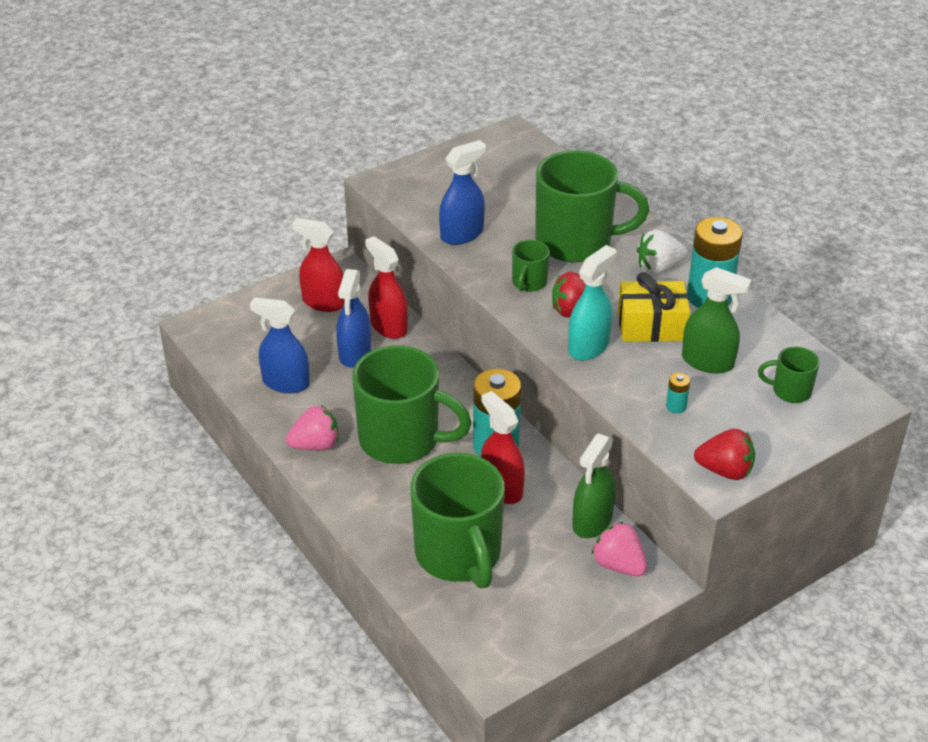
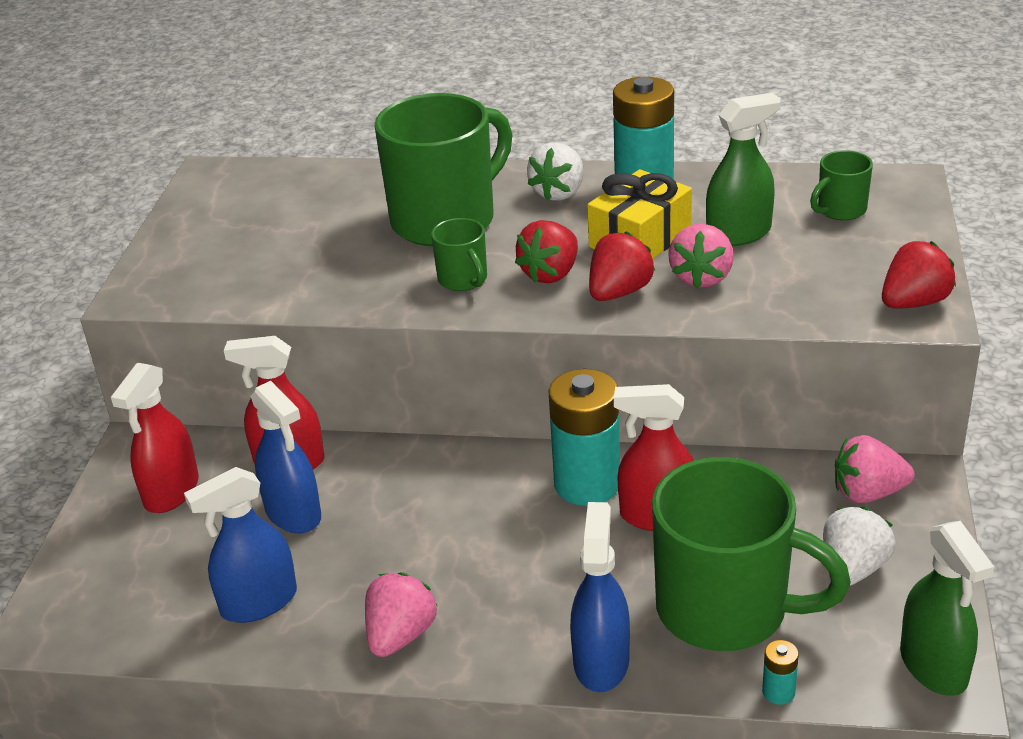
camera: 45 degrees left, 5 degrees down
red spray bottle [292,218,345,312] -> red spray bottle turned 45 degrees counterclockwise [111,362,199,513]
green mug [352,345,472,464] -> none
blue spray bottle [439,140,486,245] -> blue spray bottle moved to [570,502,630,692]
turquoise spray bottle [568,245,616,361] -> red strawberry [589,231,655,301]
green spray bottle [572,433,616,538] -> green spray bottle moved to [900,521,994,696]
turquoise battery [666,373,690,414] -> turquoise battery moved to [762,640,799,705]
none -> pink strawberry [668,224,734,288]
none -> white strawberry [823,507,896,586]

